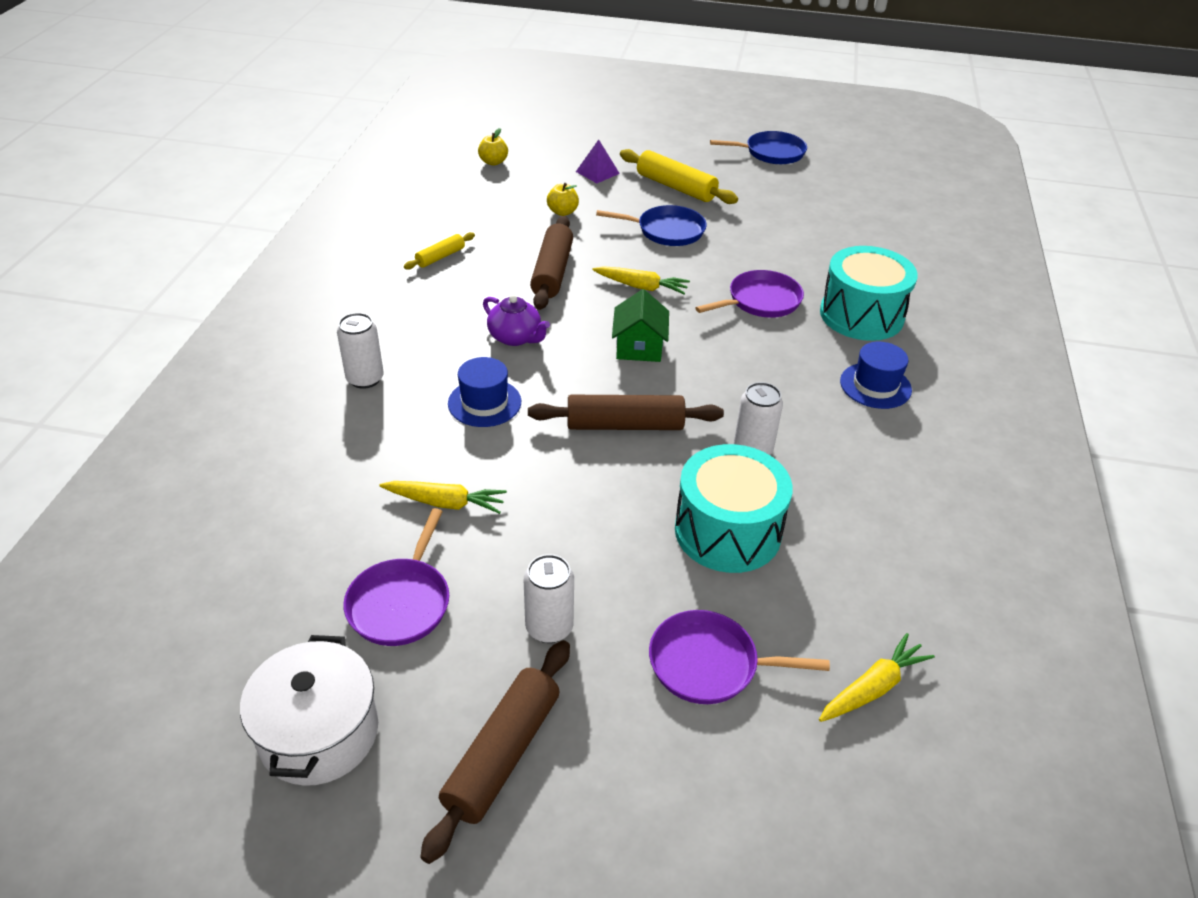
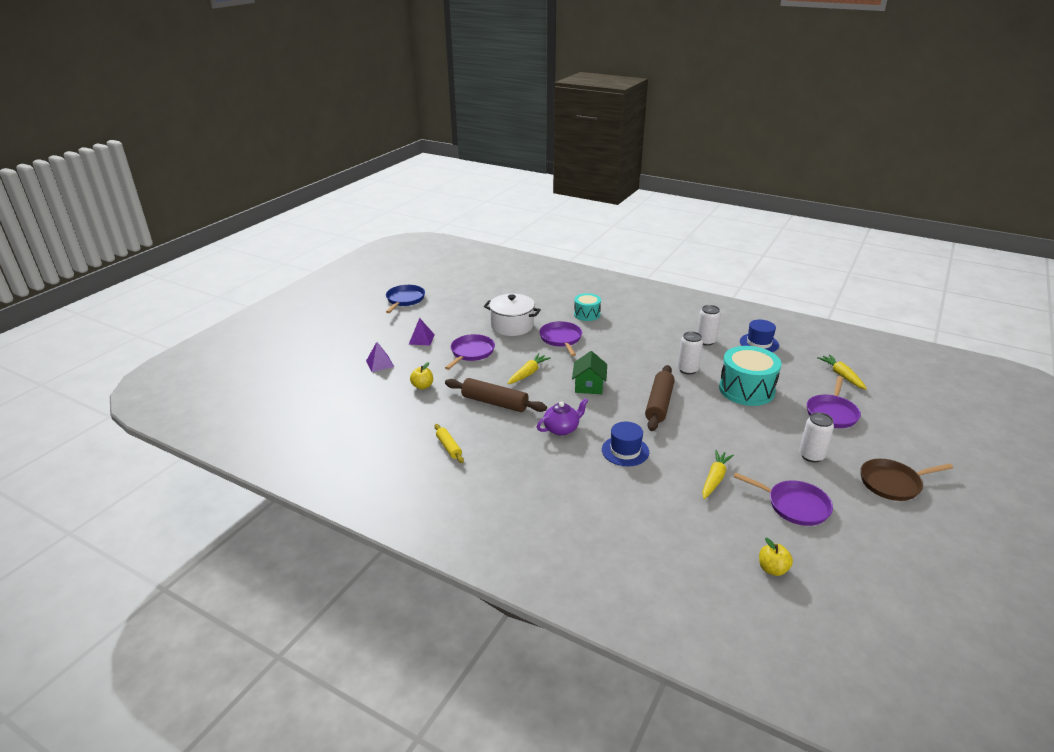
camera: 70 degrees left, 10 degrees down
white pot [240,635,378,786] -> white pot moved to [484,294,541,336]
white can [337,313,384,389] -> white can moved to [697,305,721,346]
brown rolling pin [420,640,570,864] -> brown pan [860,459,953,501]
yellow apple [478,128,508,165] -> yellow apple moved to [759,538,793,576]
blue pan [596,205,707,246] -> purple pan [445,334,495,370]
green house [612,289,669,362] -> green house turned 75 degrees clockwise [572,351,607,394]
yellow rolling pin [620,149,738,204] -> purple pyramid [408,318,435,345]
turquoise drum [820,246,918,341] -> turquoise drum [574,293,601,321], size x0.57
blue hat [840,342,912,409] -> blue hat moved to [740,320,779,352]

